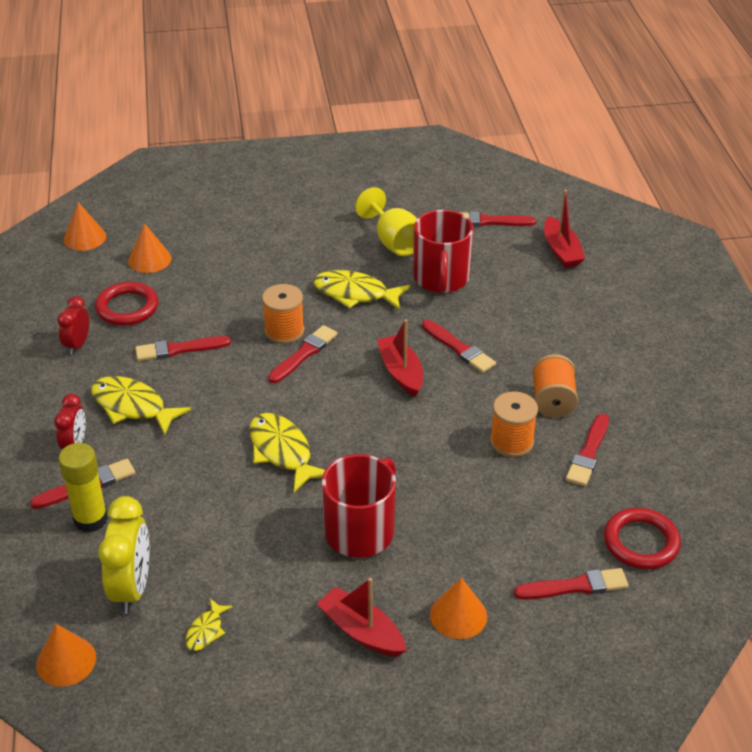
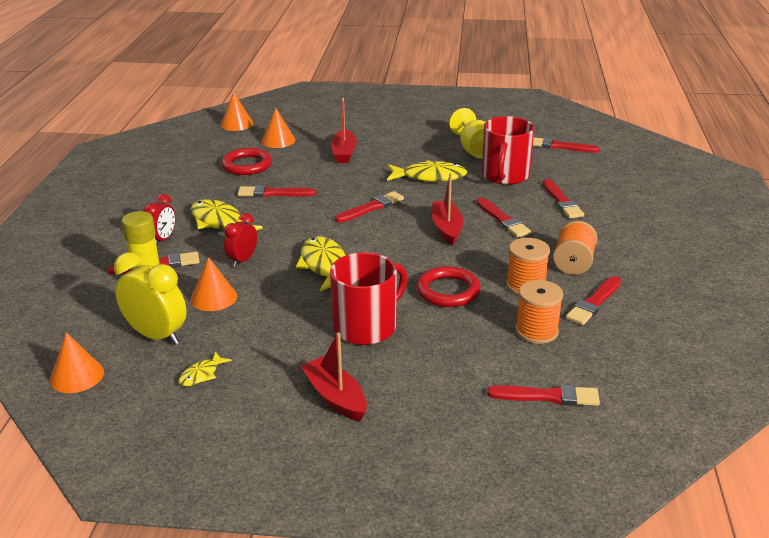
camera: 15 degrees right, 10 degrees down
red clock [57,296,89,355] -> red clock moved to [224,213,257,267]
yellow clock [98,496,149,614] -> yellow clock turned 75 degrees counterclockwise [114,252,187,345]
orange spool [262,284,304,344] -> orange spool moved to [515,280,563,344]
yellow fish [313,270,410,310] -> yellow fish turned 150 degrees clockwise [387,160,467,182]
orange cone [430,578,487,639] -> orange cone moved to [190,257,237,311]
red boat [544,189,585,268] -> red boat moved to [331,98,357,163]
red ring [604,508,681,569] -> red ring moved to [416,266,481,307]
none -> red brush [543,179,584,218]

